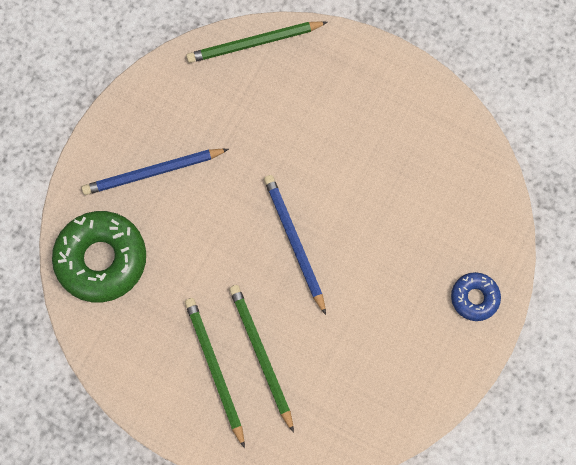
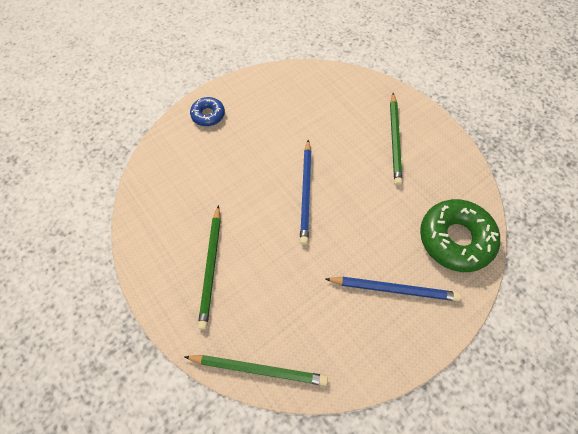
camera: 155 degrees left, 10 degrees down
green pencil [229,285,294,433] -> green pencil moved to [198,205,221,330]

